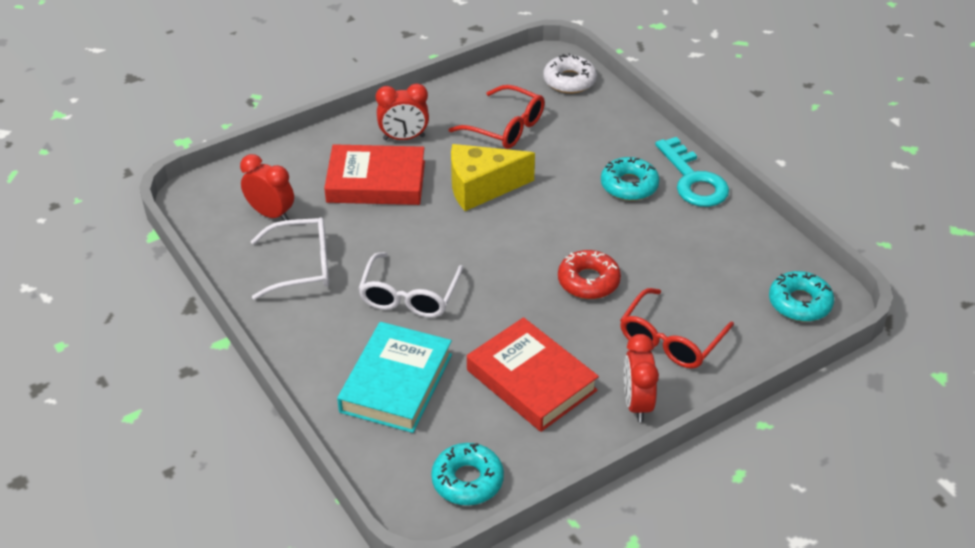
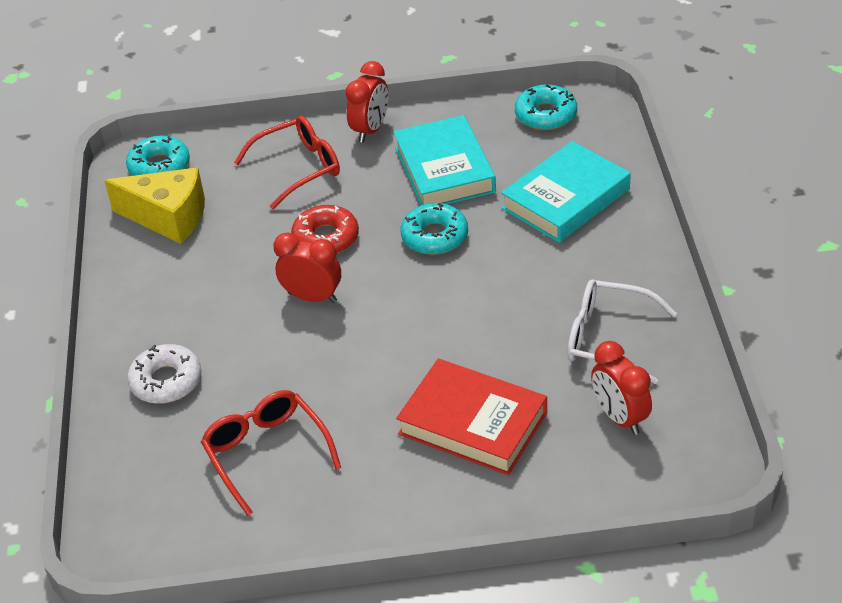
camera: 150 degrees left, 0 degrees up
white glasses [358,252,463,318] -> none
red clock [376,84,429,140] -> red clock moved to [273,232,341,303]
yellow cheese [451,144,535,211] -> yellow cheese moved to [104,168,205,244]
red book [467,317,599,432] -> turquoise book [393,115,496,205]
white donut [543,53,597,93] -> white donut moved to [127,344,202,404]
turquoise donut [601,157,660,201] -> turquoise donut moved to [401,203,468,255]
turquoise key [655,137,729,207] -> none

